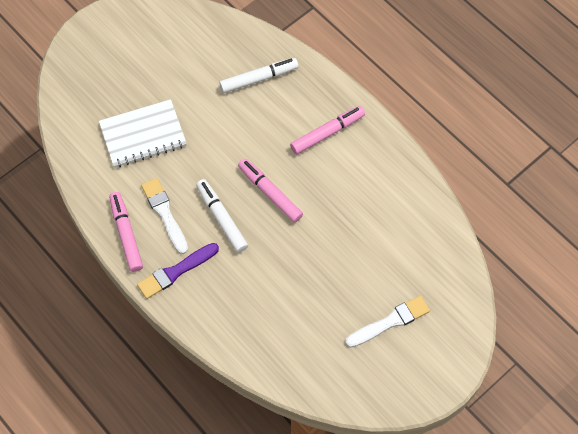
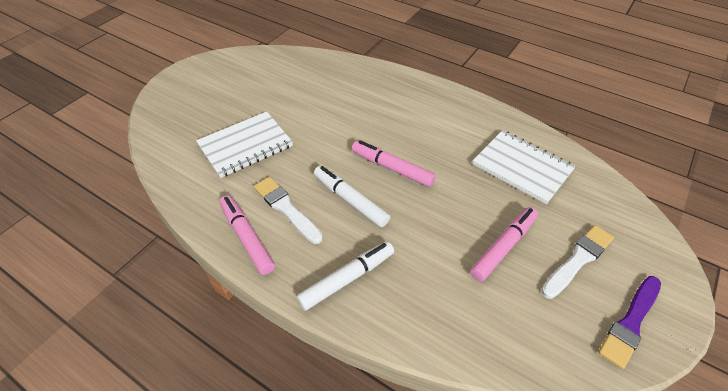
camera: 15 degrees left, 15 degrees down
purple brush [137,243,219,299] -> purple brush moved to [598,276,661,369]
white marker [219,58,298,93] -> white marker moved to [297,241,394,310]
pink marker [290,106,365,154] -> pink marker moved to [470,207,538,281]
none -> white notebook [473,130,576,204]

